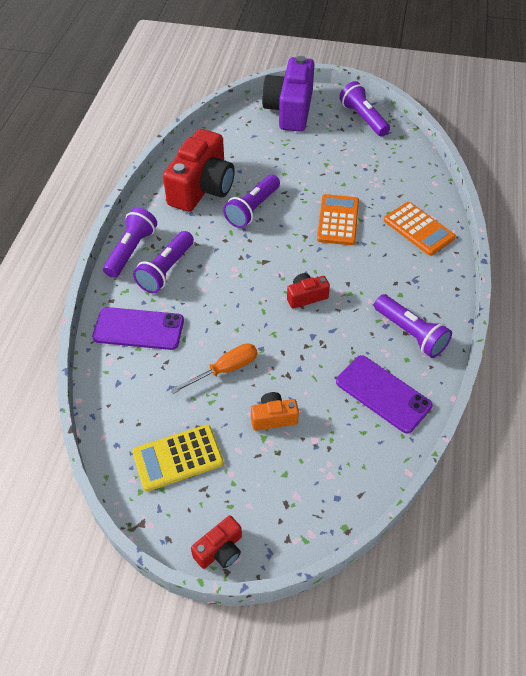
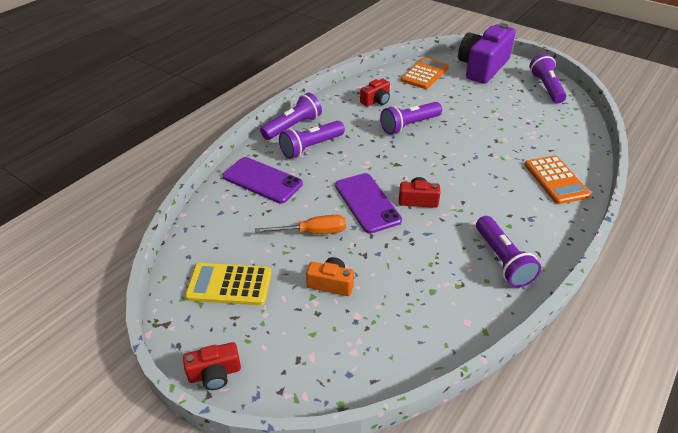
camera: 25 degrees right, 10 degrees down
red camera [163,129,235,212] -> red camera [360,78,390,107], size x0.46
orange calculator [317,194,359,245] -> orange calculator moved to [401,57,449,89]
purple phone [336,355,432,433] -> purple phone moved to [335,173,402,233]

